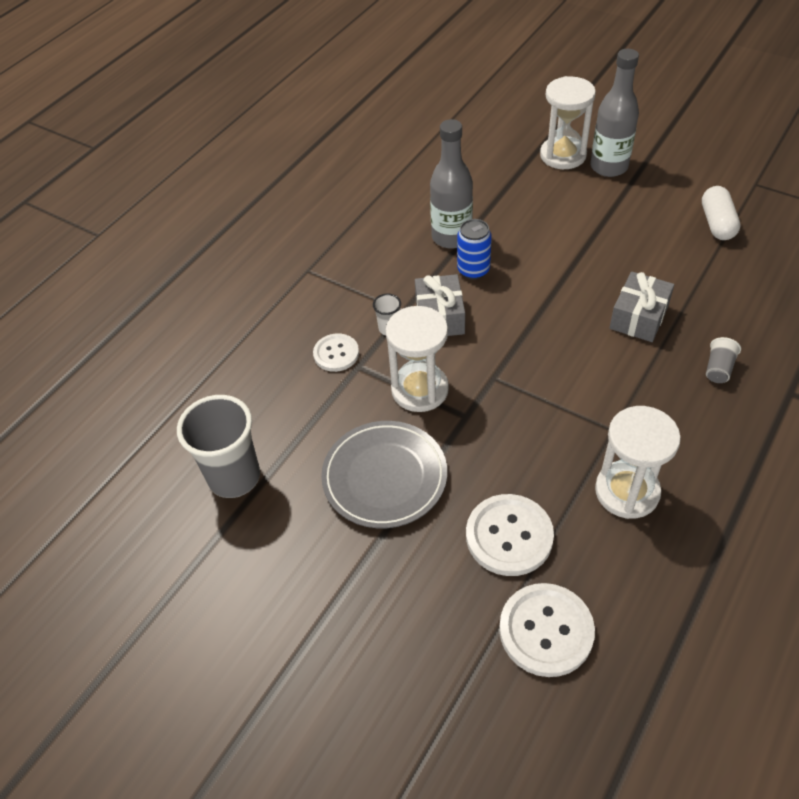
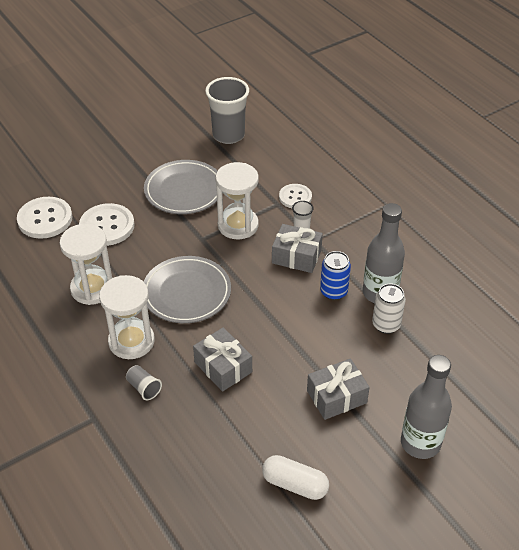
camera: 110 degrees right, 5 degrees down
white hourglass [540,76,596,169] -> white hourglass moved to [99,275,155,359]
none -> grey plate [143,256,231,323]
none -> grey gift [307,358,370,420]
none -> white can [372,284,406,334]

